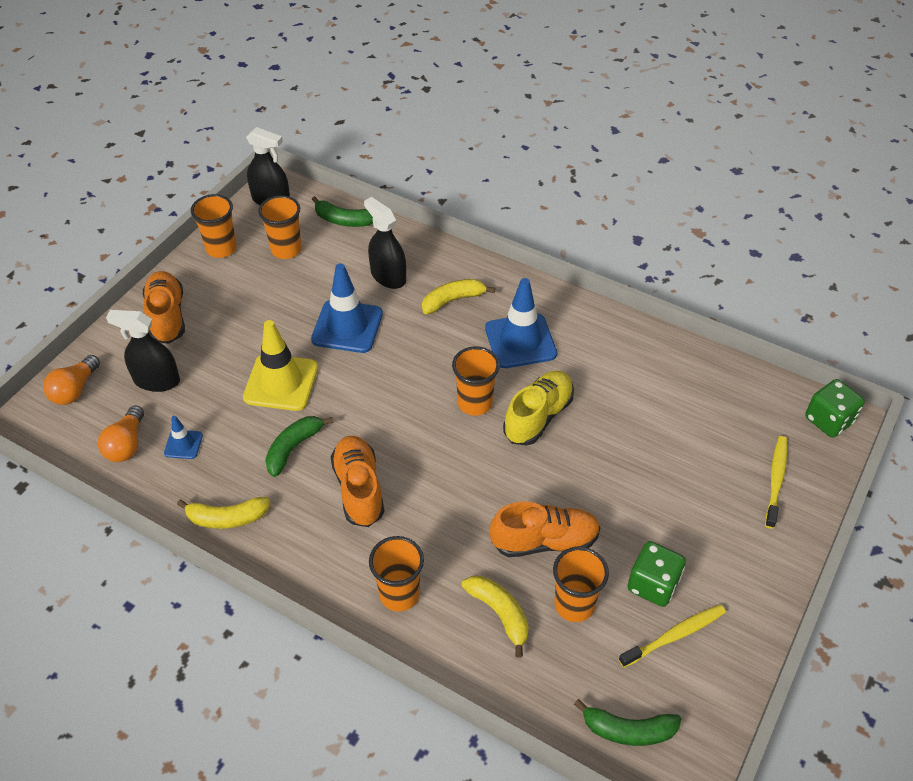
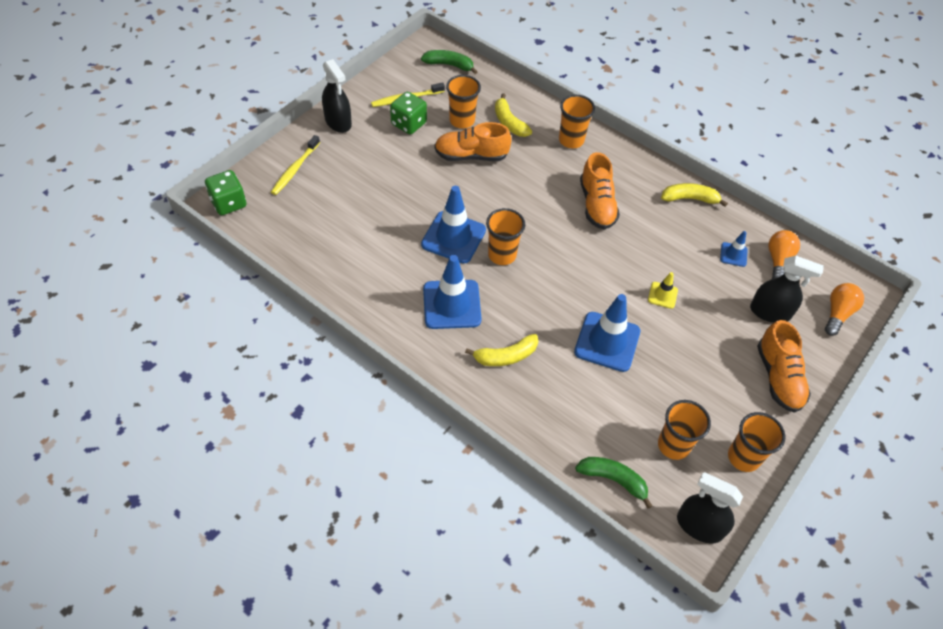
camera: 175 degrees left, 5 degrees up
yellow traffic cone [243,320,318,411] -> yellow traffic cone [648,272,678,309], size x0.49
green banana [265,416,333,477] -> none
black spray bottle [364,197,406,289] -> black spray bottle moved to [322,59,352,133]
yellow shoe [503,371,574,445] -> blue traffic cone [421,186,486,264]

